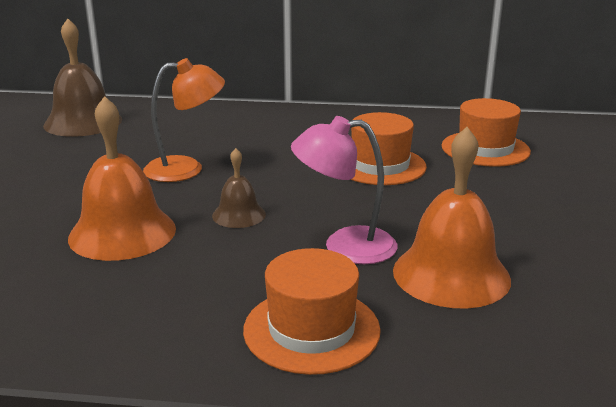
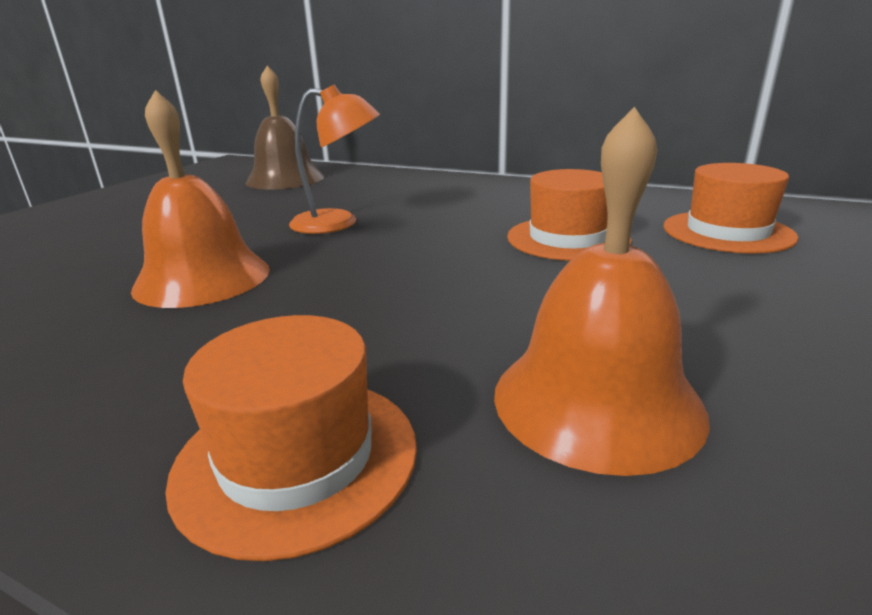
camera: 20 degrees right, 0 degrees up
brown bell [212,148,266,228] -> none
pink lamp [291,116,397,264] -> none

